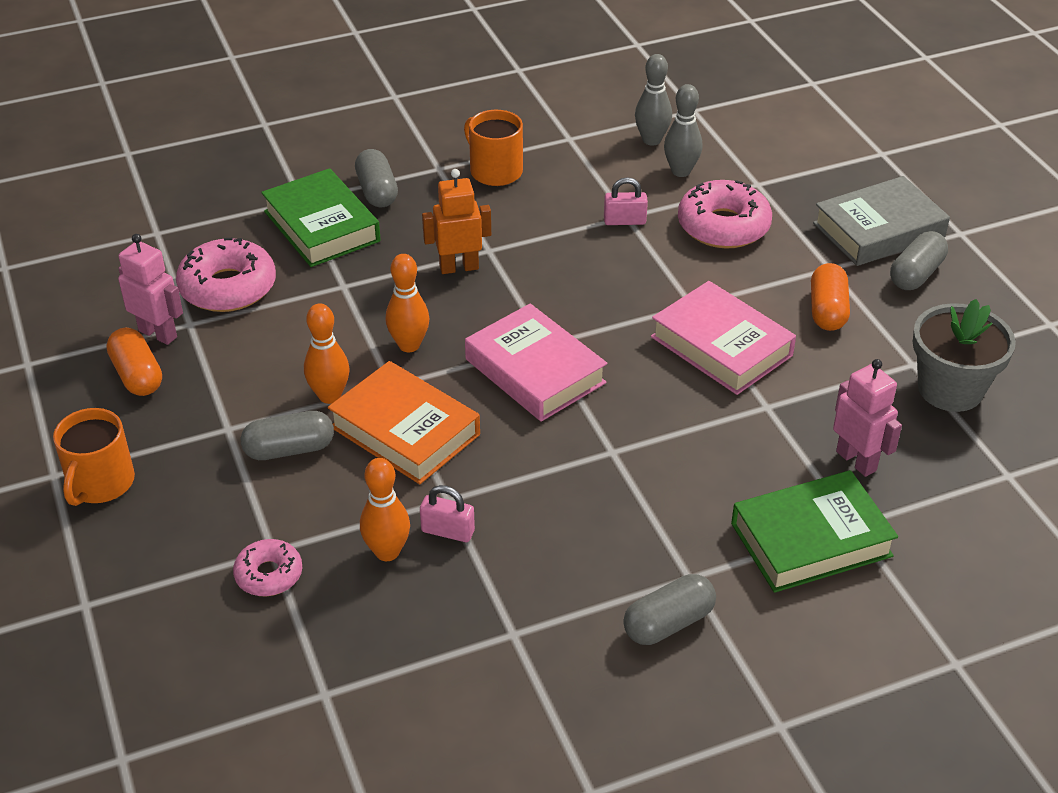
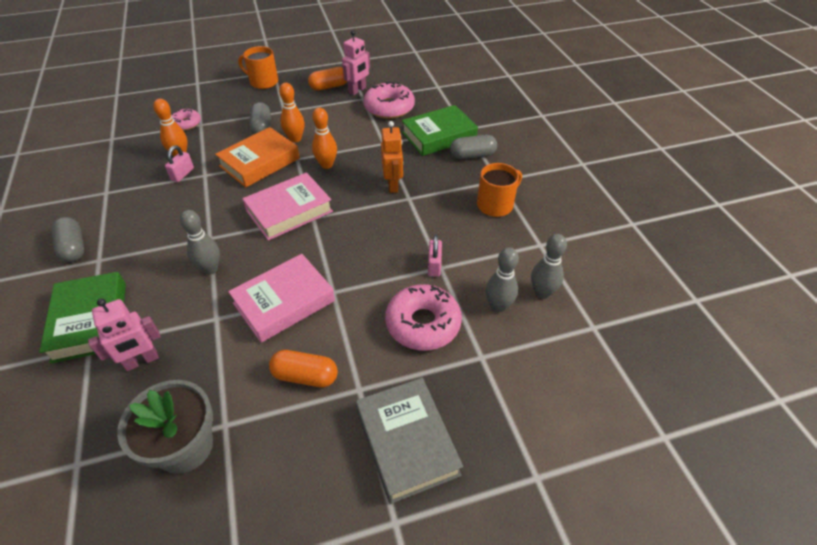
camera: 95 degrees right, 5 degrees up
grey capsule [890,231,948,290] -> none
none -> grey bowling pin [180,210,220,275]

